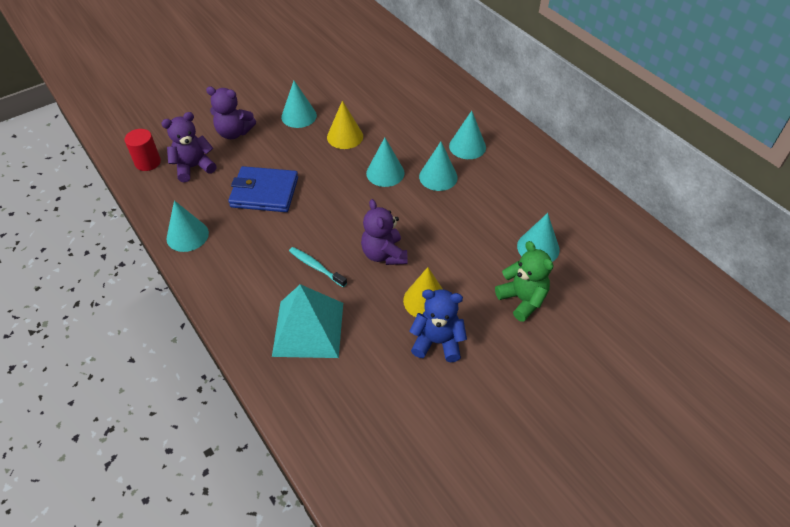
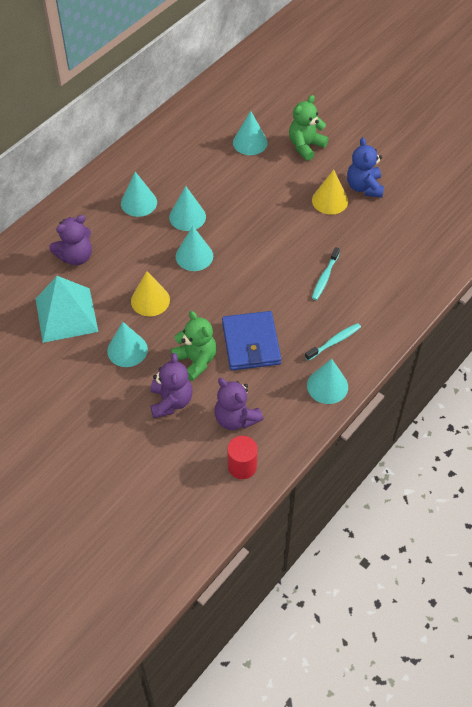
camera: 105 degrees left, 5 degrees up
turquoise pyramid [272,284,343,358] -> turquoise pyramid moved to [36,276,98,343]
purple teddy bear [361,199,408,265] -> purple teddy bear moved to [49,215,92,265]
none -> green teddy bear [171,311,217,381]
none -> turquoise toothbrush [305,323,361,361]

